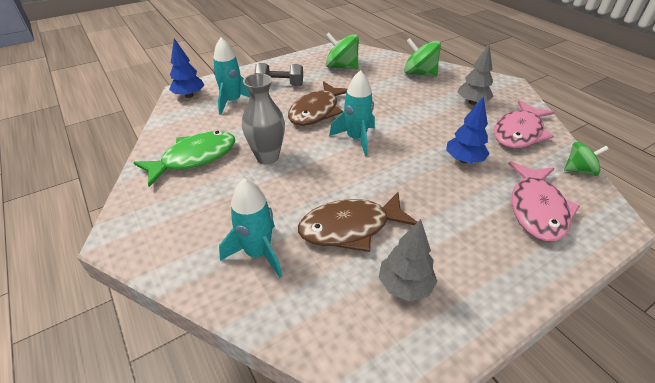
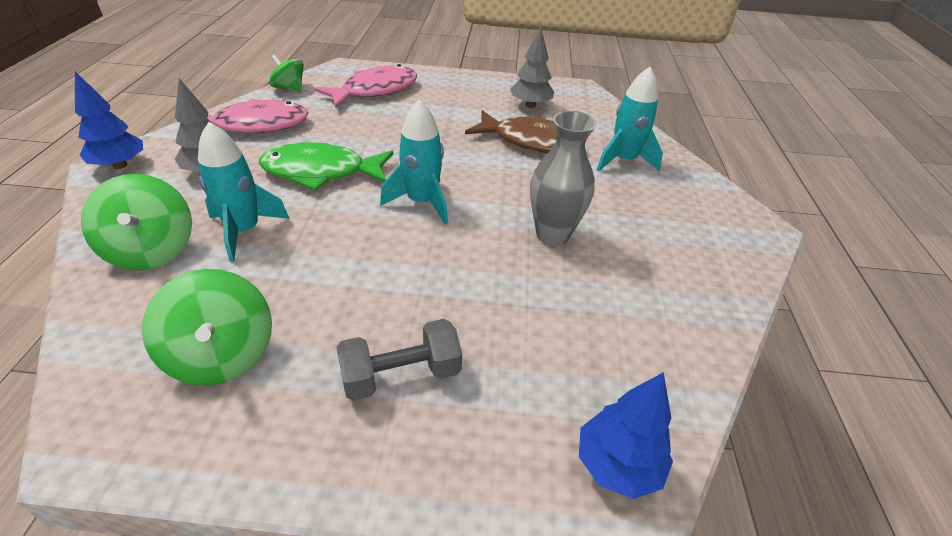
camera: 145 degrees left, 0 degrees up
green fish [133,131,235,187] -> green fish moved to [259,142,394,191]
turquoise rocket [213,38,250,115] -> turquoise rocket moved to [198,122,290,262]
grey dumbbell [254,63,303,86] -> grey dumbbell turned 60 degrees counterclockwise [337,319,462,401]
brown fish [288,81,348,126] -> none
blue tree [446,96,490,163] -> blue tree moved to [75,72,143,169]

